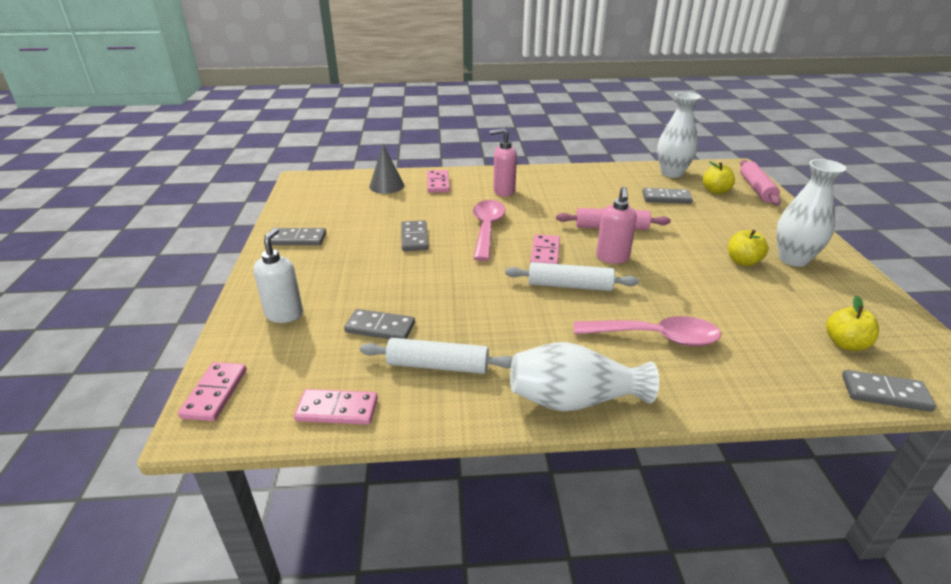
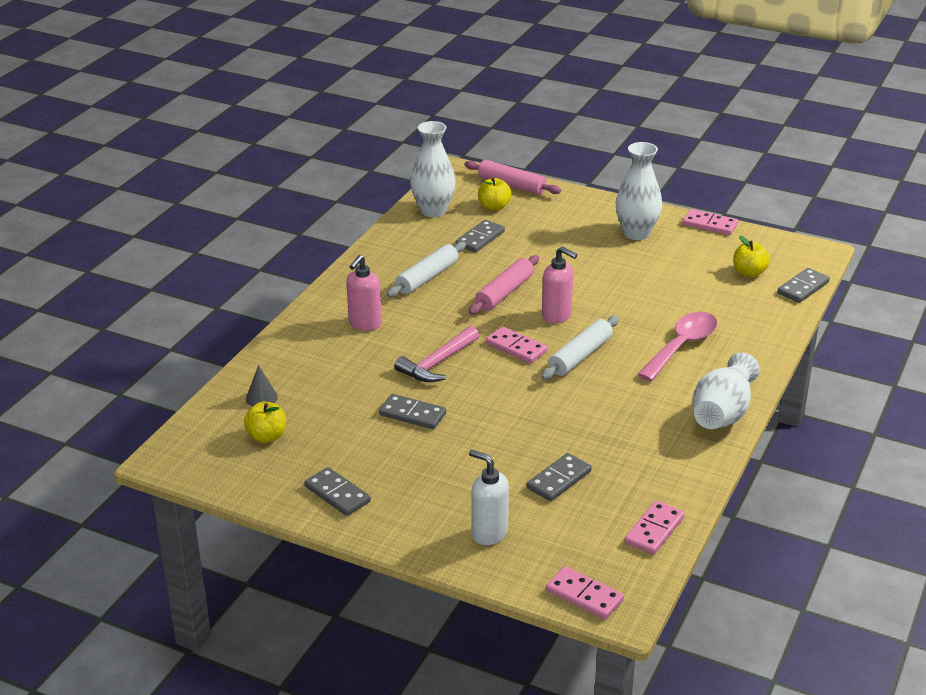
camera: 60 degrees left, 0 degrees up
grey domino [271,228,326,245] -> grey domino turned 75 degrees counterclockwise [304,467,371,516]
white rolling pin [360,338,513,374] -> white rolling pin moved to [386,242,466,297]
grey cone [369,144,404,194] -> grey cone [246,365,278,406], size x0.66
pink domino [427,170,450,193] -> pink domino moved to [682,209,738,235]
pink spoon [473,200,505,261] -> pink hammer [395,326,479,382]
yellow apple [728,230,768,266] -> yellow apple moved to [244,402,286,443]

